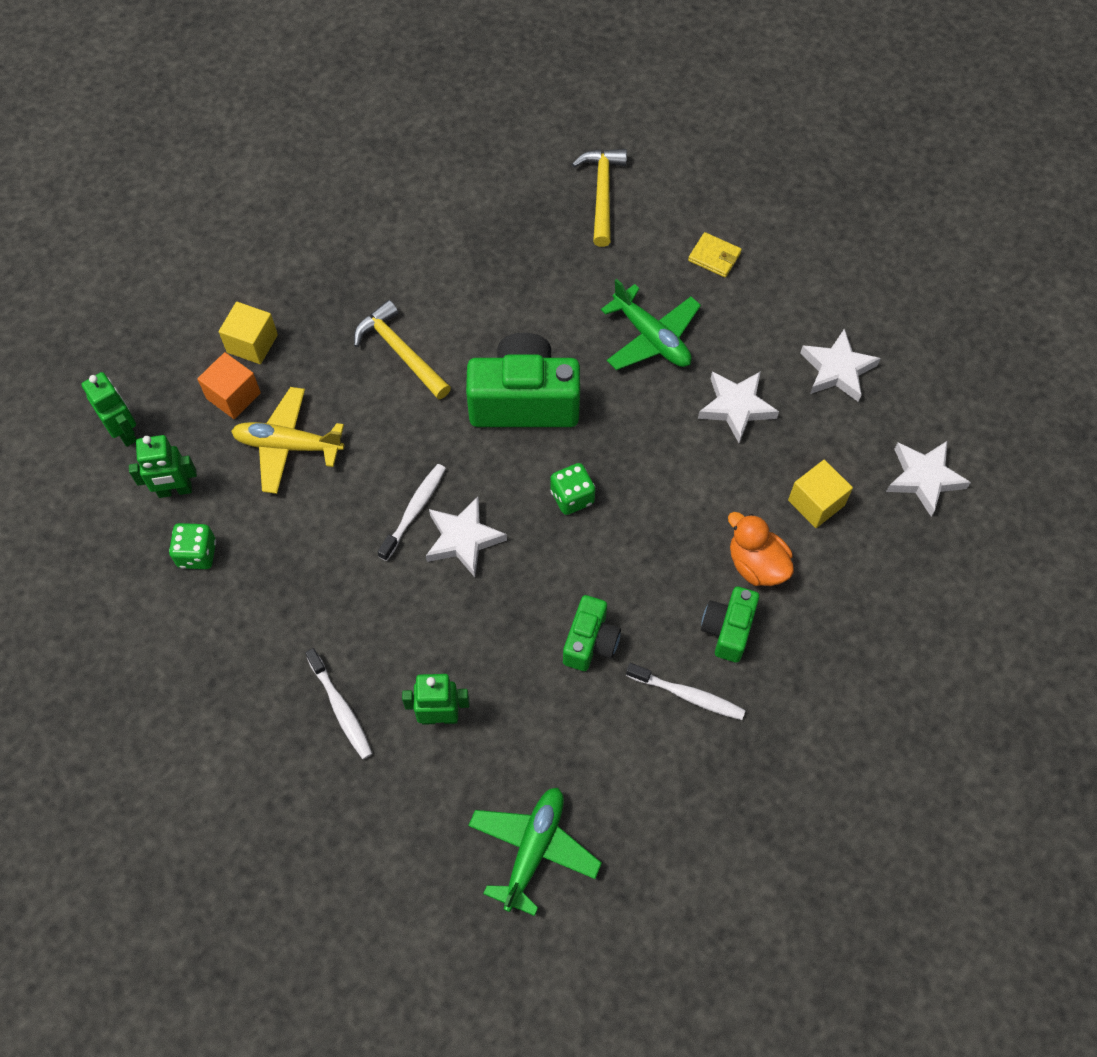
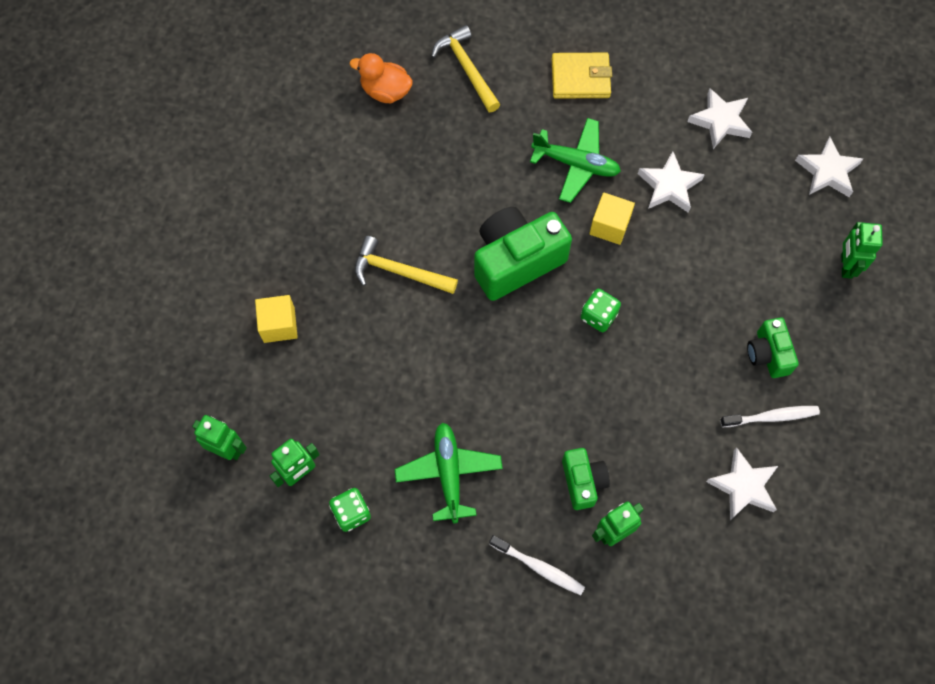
camera: 30 degrees left, 5 degrees up
orange cube [197,352,261,419] -> none
yellow plane [231,387,344,494] -> none
white toothbrush [378,464,446,561] -> none
white star [426,497,507,577] -> white star moved to [706,447,778,520]
green plane [468,788,602,916] -> green plane moved to [395,423,503,523]
green camera [563,595,621,671] -> green camera moved to [562,448,610,510]
yellow wallet [688,232,742,277] -> yellow wallet [552,53,612,99], size x1.60
orange duck [728,512,794,586] -> orange duck moved to [350,53,413,103]
yellow cube [788,460,853,528] -> yellow cube moved to [589,192,635,245]
none -> green robot [841,222,883,279]

